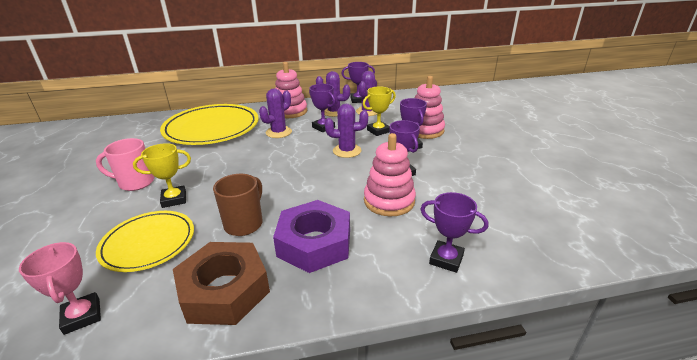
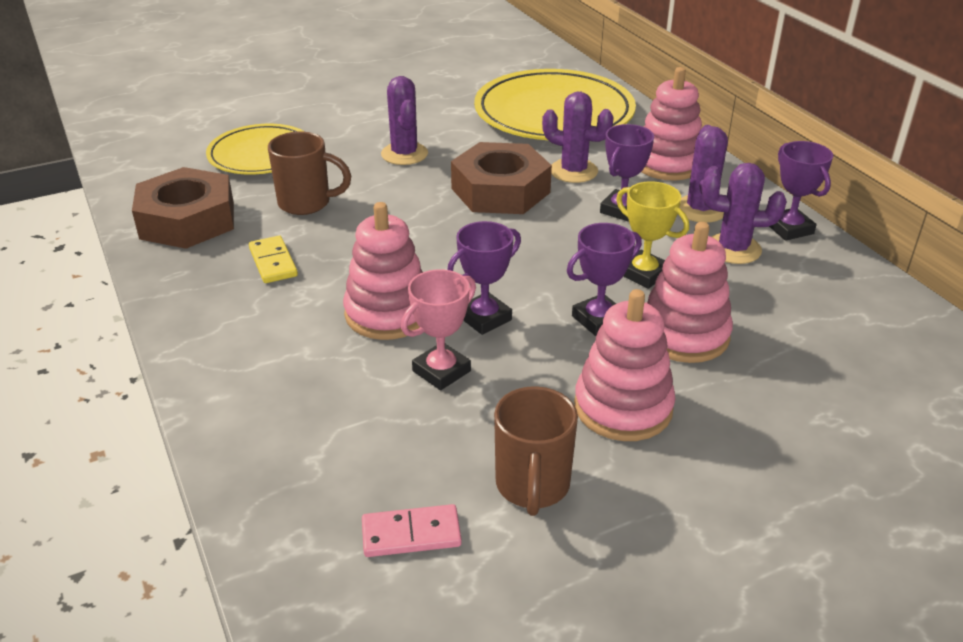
camera: 75 degrees right, 5 degrees up
pink trophy [19,242,101,335] -> pink trophy moved to [401,269,476,390]
pink mug [96,138,154,191] -> none
yellow trophy [133,143,191,208] -> none
purple nut [273,200,350,273] -> yellow domino [249,236,298,283]
purple cactus [325,104,368,158] -> purple cactus moved to [381,76,428,165]
purple trophy [420,192,488,273] -> none
none -> pink domino [362,504,462,557]
none -> brown nut [451,142,552,214]
none -> brown mug [494,386,578,516]
none -> pink stacking toy [574,289,675,441]

